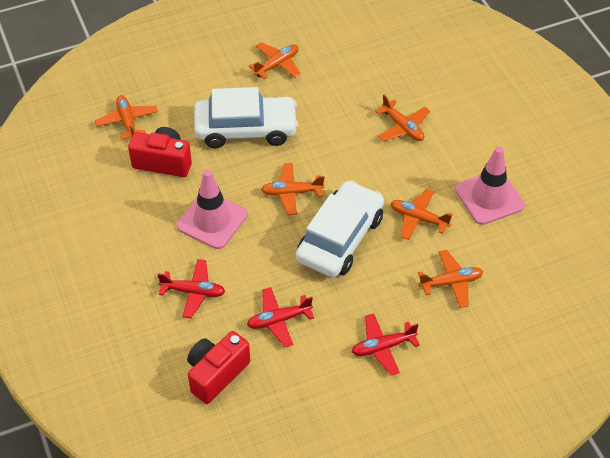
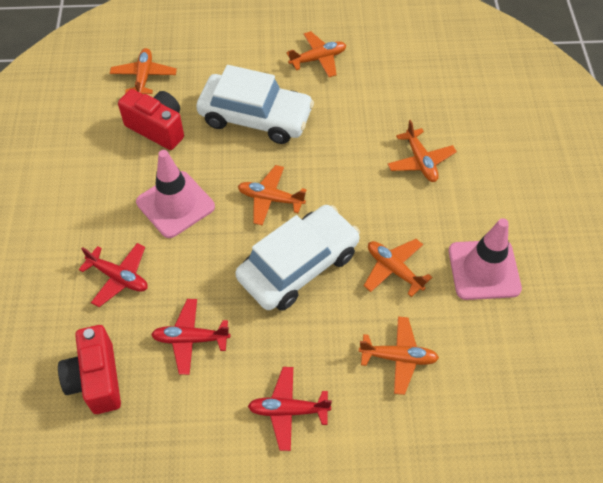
camera: 20 degrees right, 5 degrees up
red camera [187,331,250,404] -> red camera turned 75 degrees counterclockwise [58,325,121,414]

